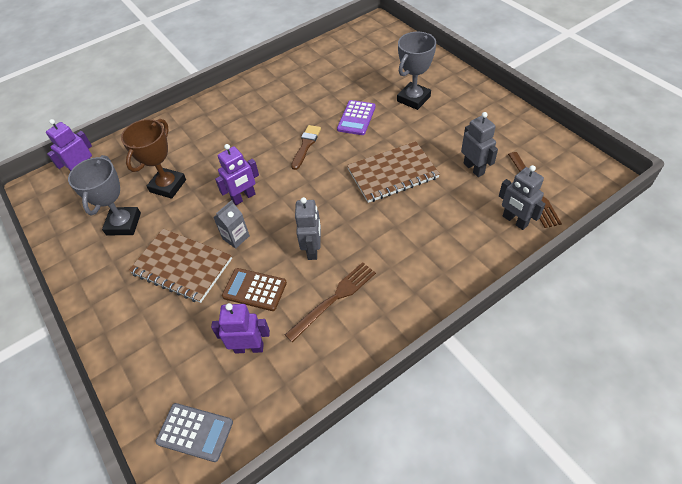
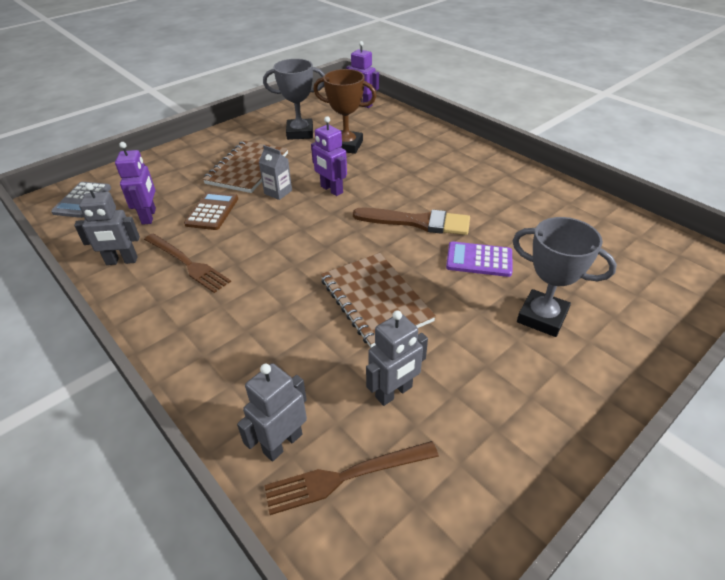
camera: 80 degrees right, 10 degrees down
brown brush [291,125,321,170] -> brown brush [353,208,470,235], size x1.54
grey robot [295,197,321,260] -> grey robot moved to [74,183,140,265]

